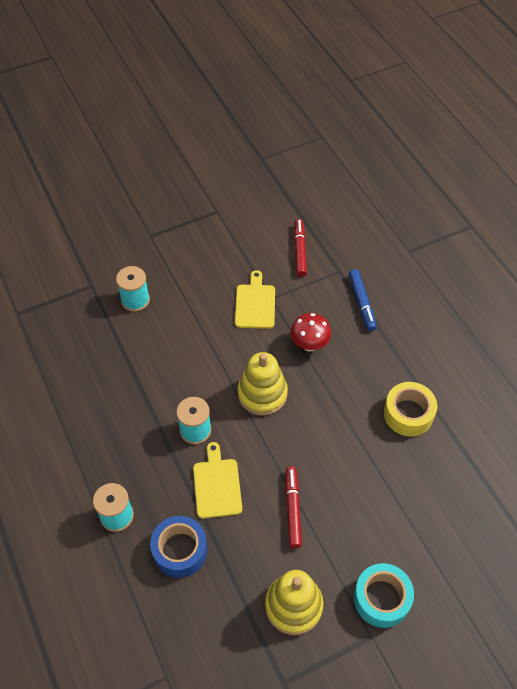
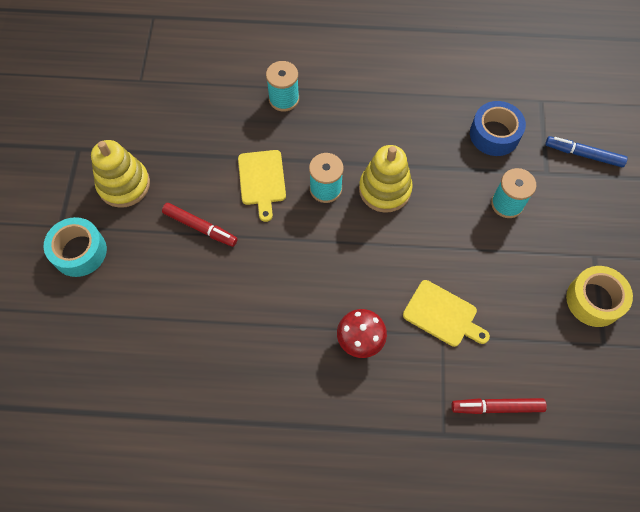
camera: 120 degrees right, 10 degrees up
blue tape [150,516,208,578] -> blue tape moved to [470,101,526,156]
yellow cutting board [193,442,242,519] -> yellow cutting board turned 60 degrees clockwise [238,150,286,222]
yellow stacking toy [238,352,288,416] -> yellow stacking toy moved to [359,145,413,213]
red marker [294,219,307,277] -> red marker turned 150 degrees clockwise [451,398,547,414]
blue marker [349,269,377,331] -> blue marker moved to [545,136,628,167]
yellow tape [384,382,437,437] -> yellow tape moved to [566,266,633,327]

